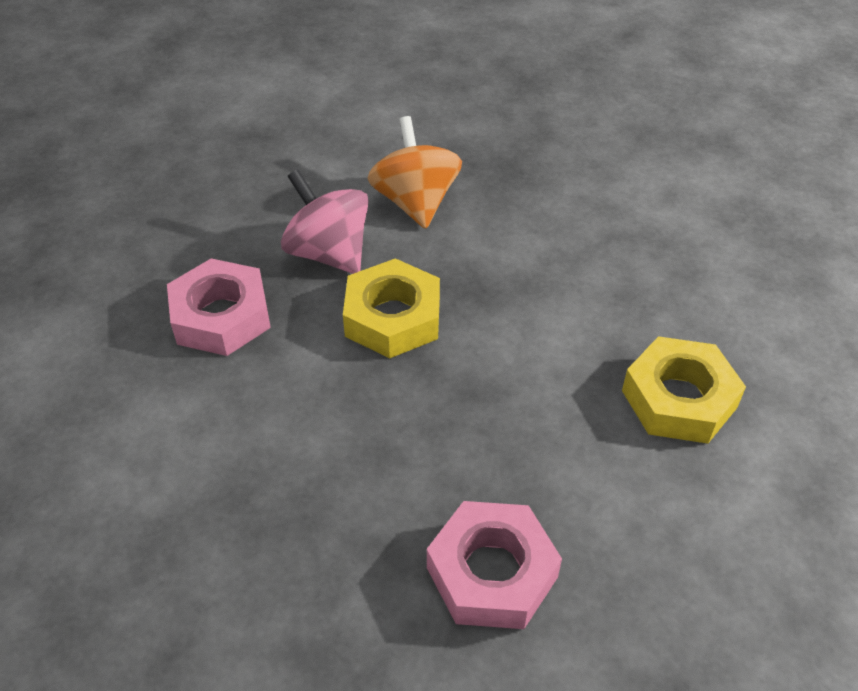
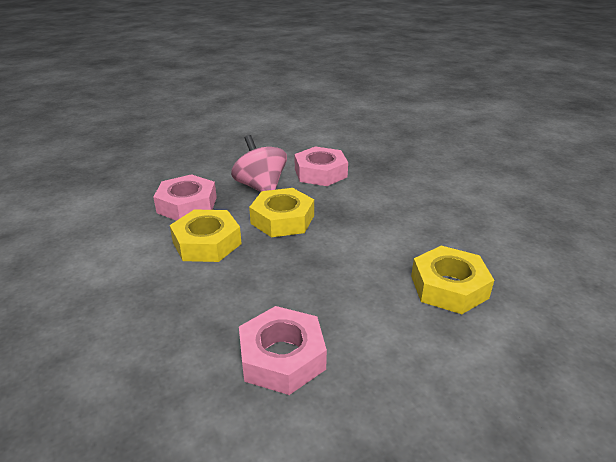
camera: 15 degrees right, 15 degrees down
orange spinning top [368,116,462,229] -> pink nut [294,147,348,186]
none -> yellow nut [170,209,242,262]

